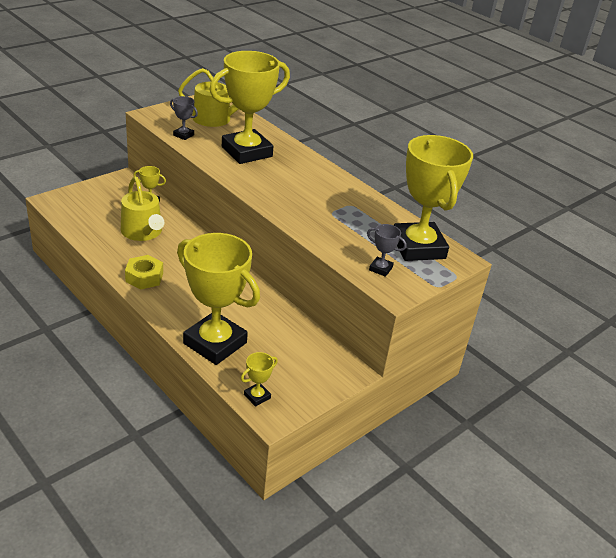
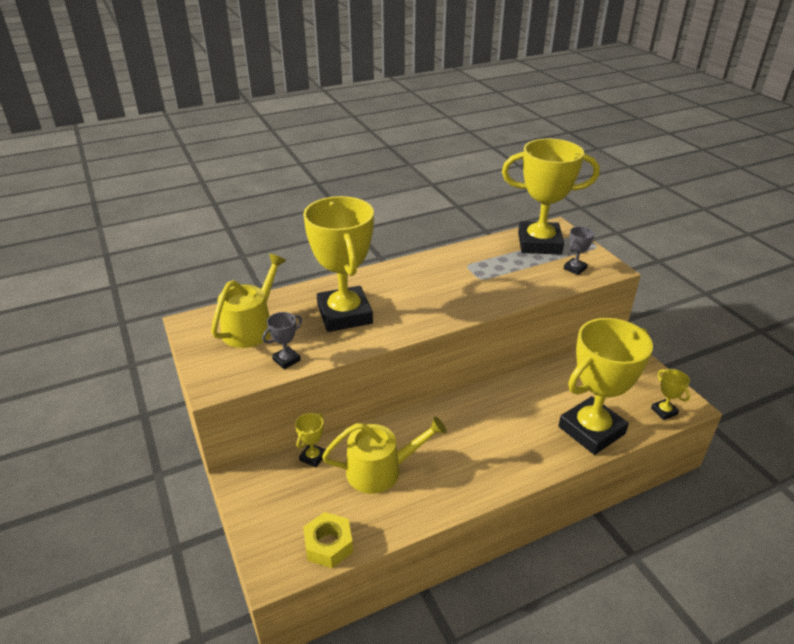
camera: 70 degrees left, 0 degrees up
yellow nut [125,255,163,290] -> yellow nut moved to [303,512,353,568]

